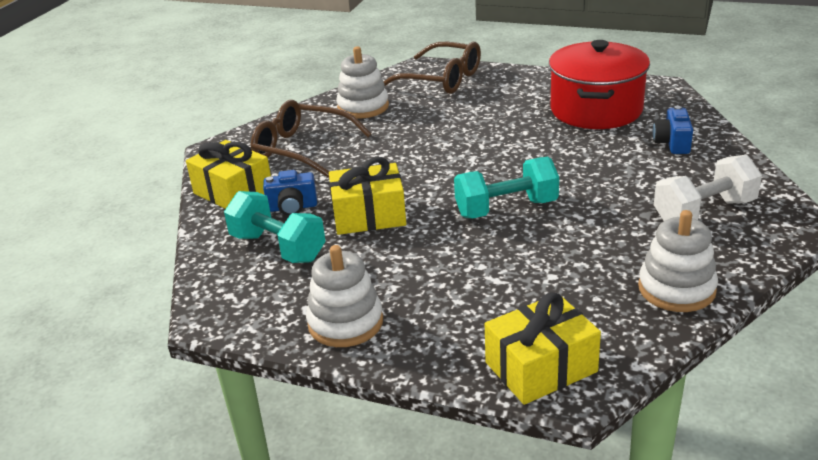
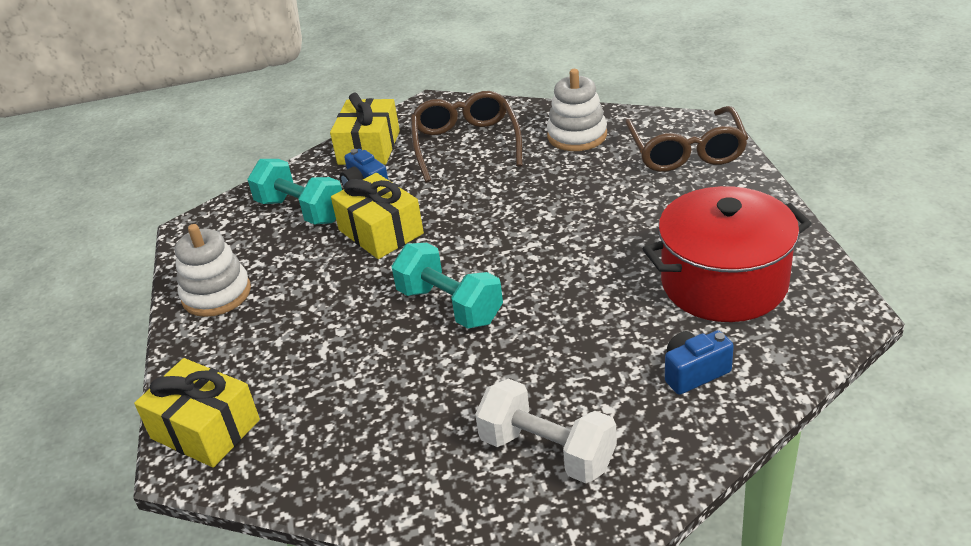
camera: 60 degrees right, 5 degrees up
turquoise dumbbell [224,191,326,263] -> turquoise dumbbell turned 60 degrees counterclockwise [248,159,342,225]
white stacking toy [638,210,718,312] -> none

